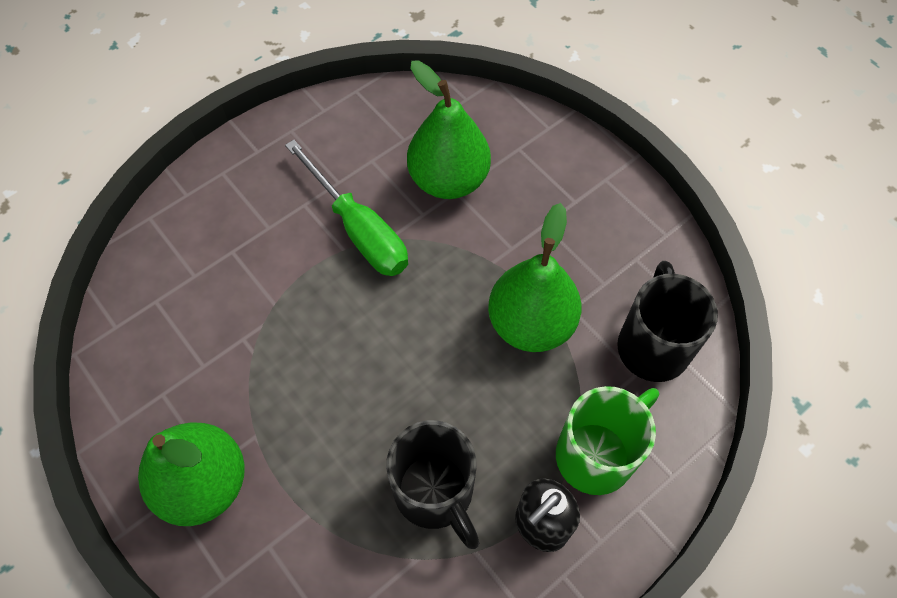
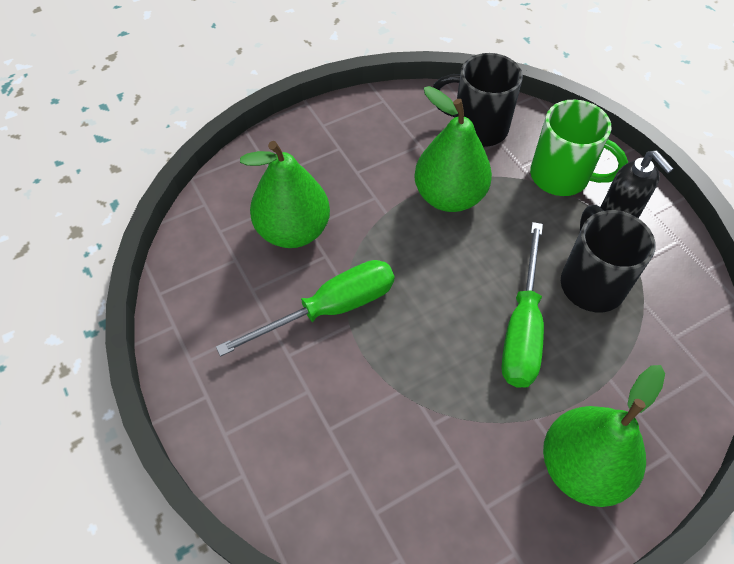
camera: 80 degrees left, 5 degrees down
black mug [386,420,479,549] -> black mug turned 75 degrees counterclockwise [561,205,656,312]
green mug [556,386,659,495] -> green mug turned 150 degrees clockwise [530,100,628,196]
none -> green screwdriver [501,222,544,388]

